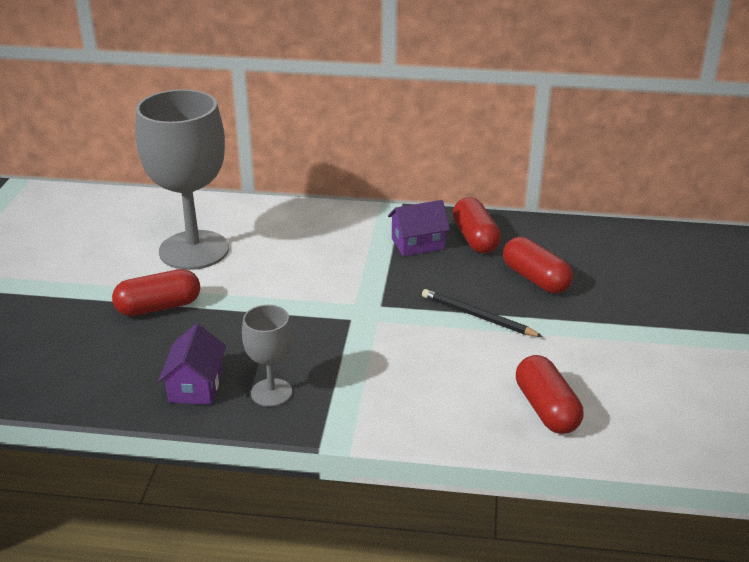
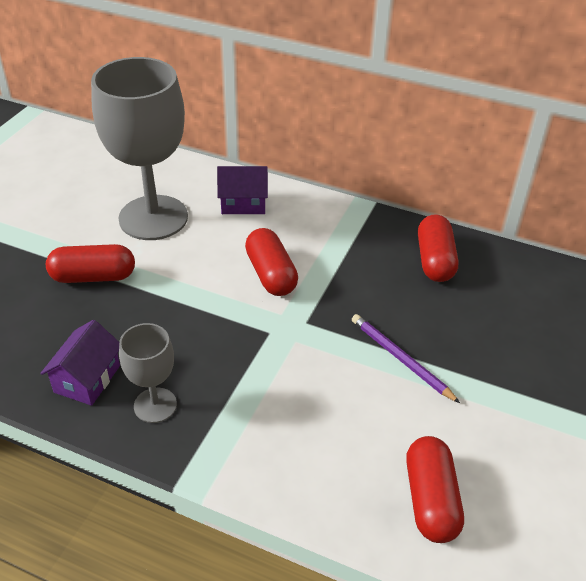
camera: 15 degrees right, 10 degrees up
purple house [388,200,450,256] -> purple house moved to [217,166,268,214]
black pencil [422,289,543,337] -> purple pencil [352,314,460,403]
red capsule [503,237,573,293] -> red capsule moved to [245,228,298,296]

